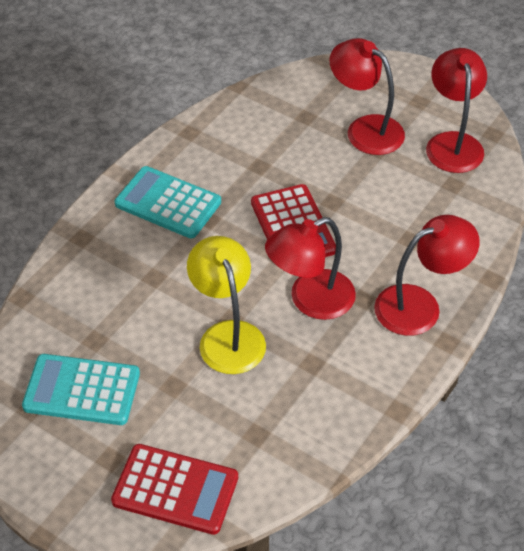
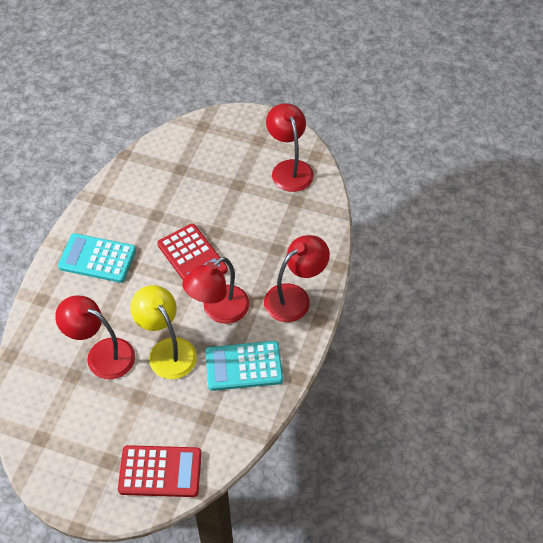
camera: 15 degrees left, 5 degrees up
turquoise calculator [22,354,140,425] -> turquoise calculator moved to [205,341,283,391]
red lamp [329,38,405,155] -> red lamp moved to [55,295,135,379]

